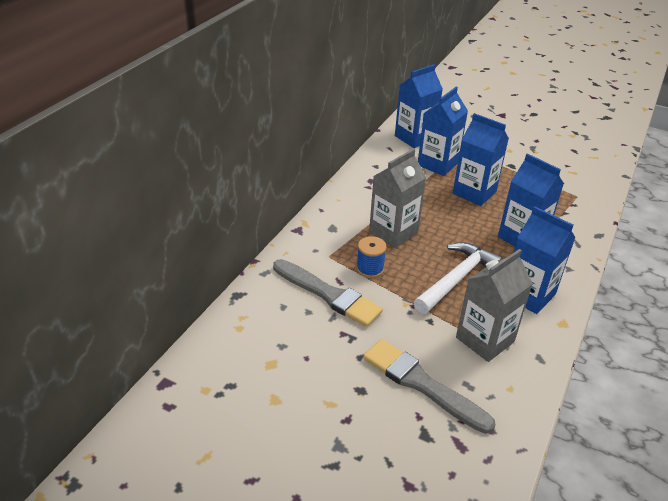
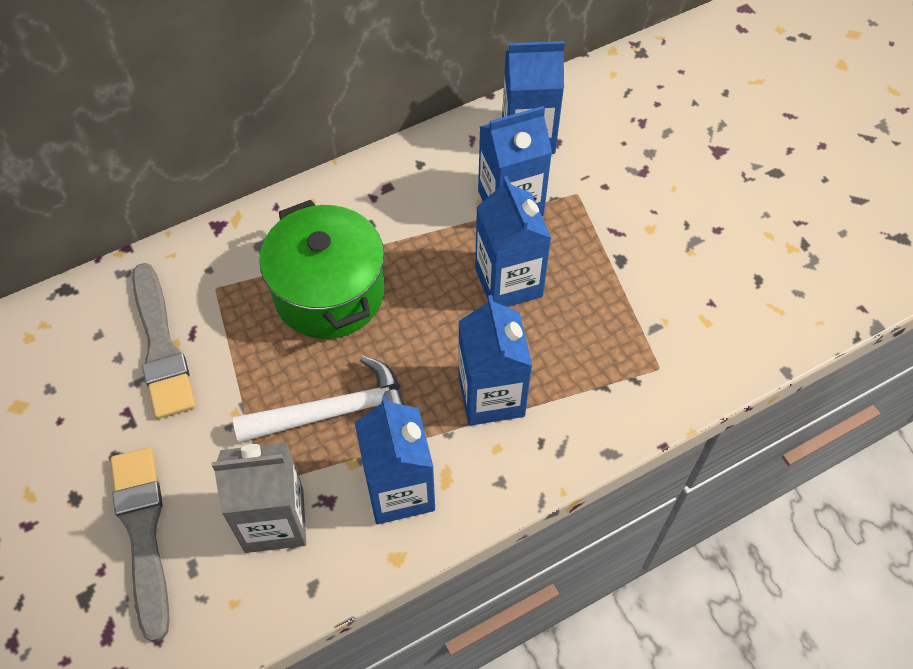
camera: 35 degrees right, 20 degrees up
blue spool [356,236,387,278] -> none
grey carton [369,148,426,248] -> green pot [259,200,385,339]

